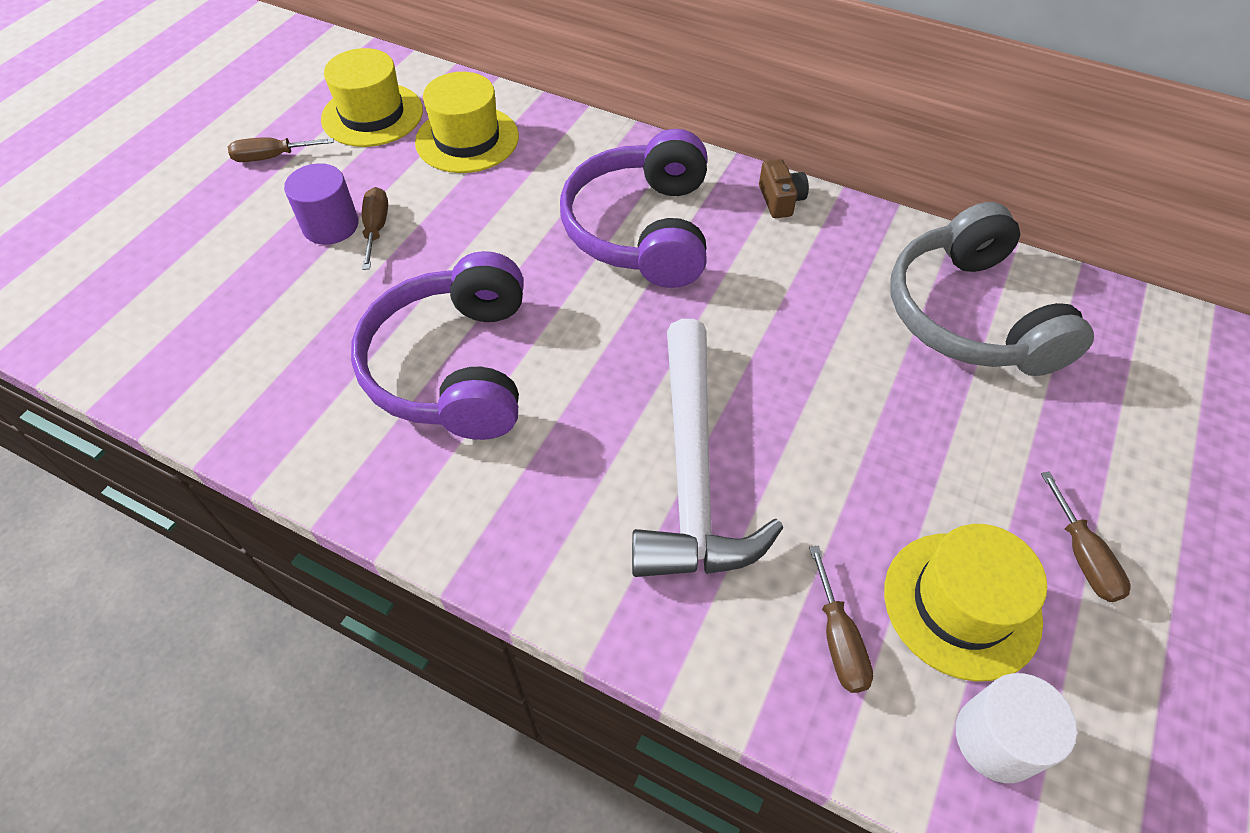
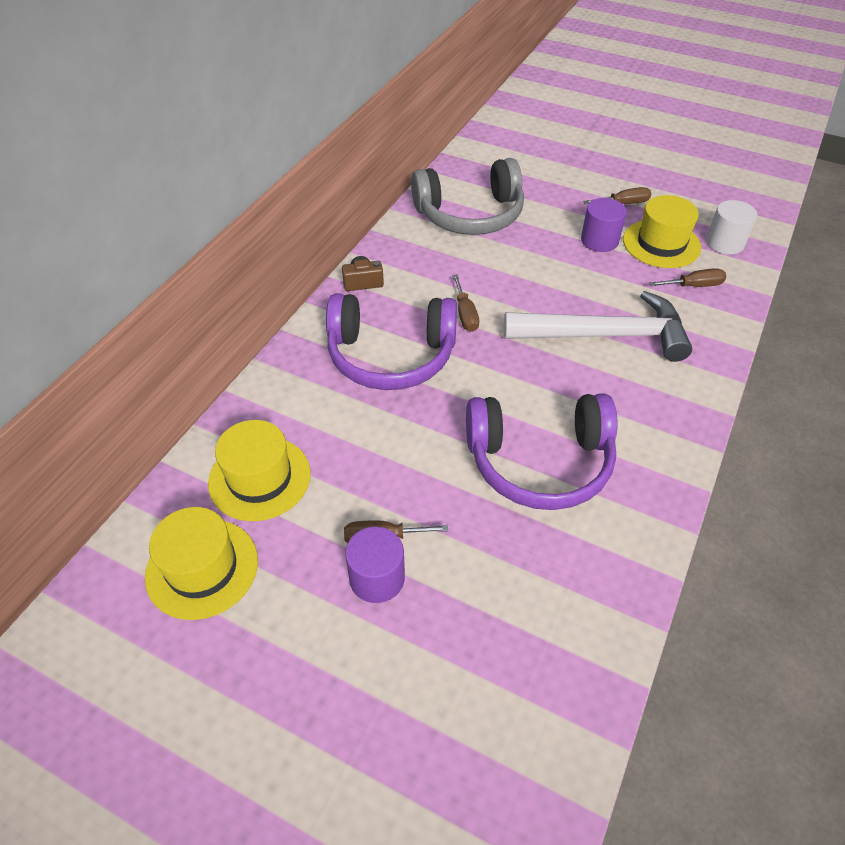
camera: 90 degrees left, 5 degrees down
brown screwdriver [228,137,334,162] -> brown screwdriver moved to [453,274,479,332]
none -> purple cylinder [581,198,627,252]

